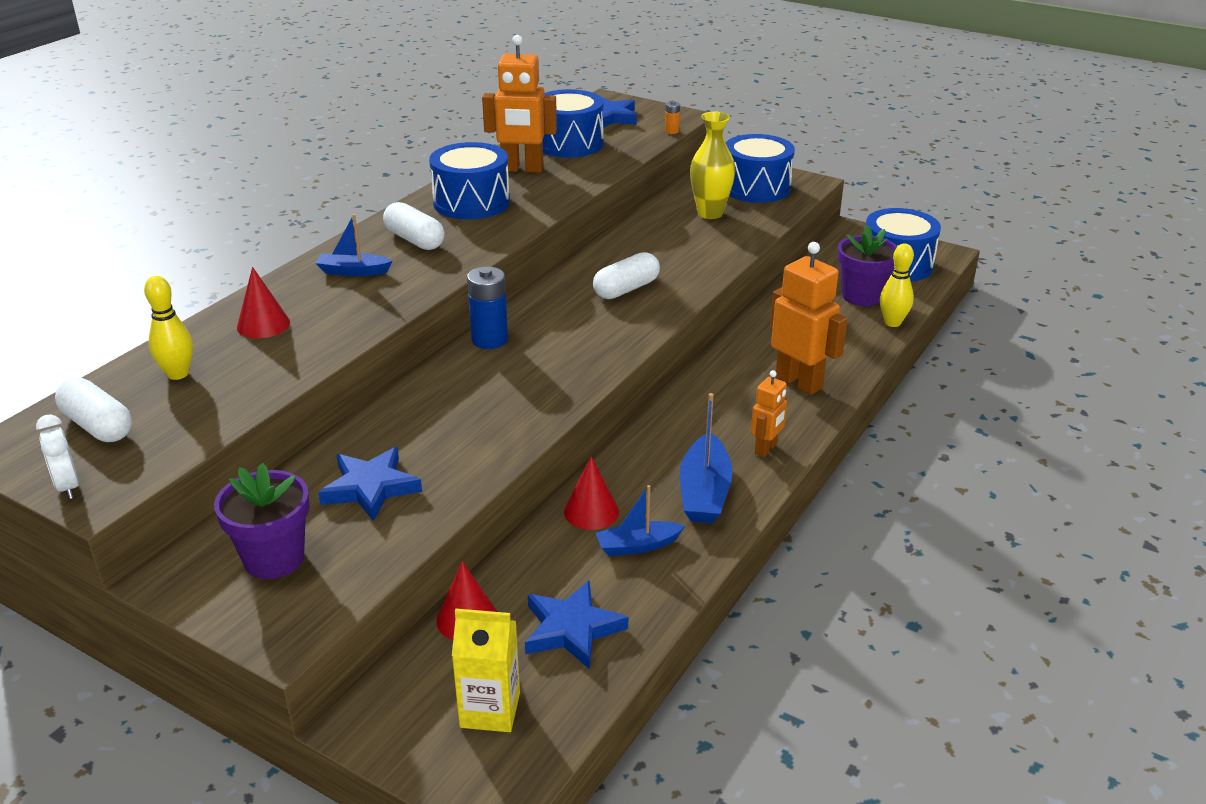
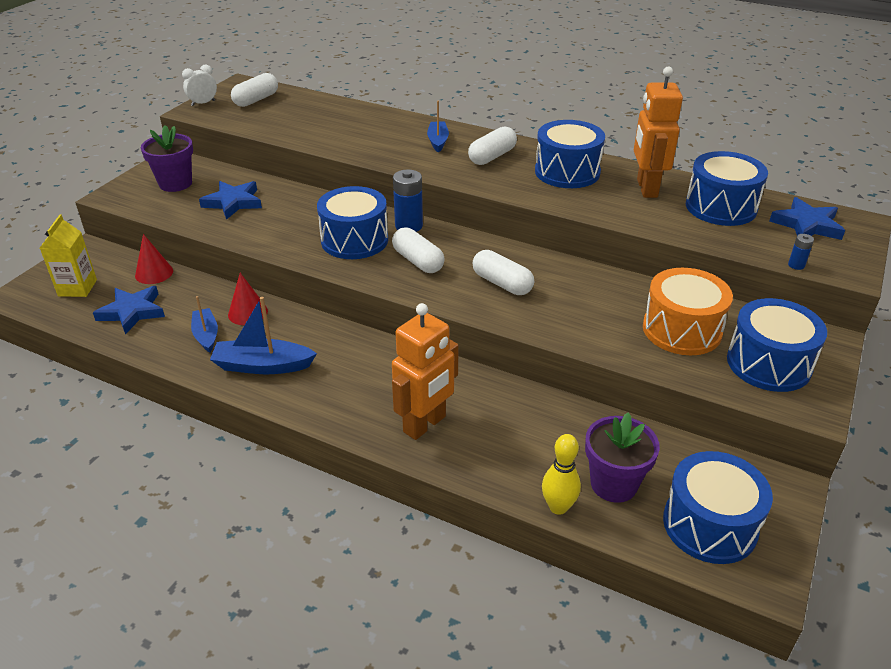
camera: 85 degrees right, 5 degrees up
yellow bowling pin [144,276,193,380] -> none
red cone [237,267,290,339] -> none
orange battery [665,101,680,134] -> blue battery [788,234,814,270]
yellow vase [690,112,735,219] -> orange drum [643,268,733,355]
orange robot [751,370,787,457] -> none
none -> blue drum [317,186,388,259]
none -> white capsule [392,227,445,273]

